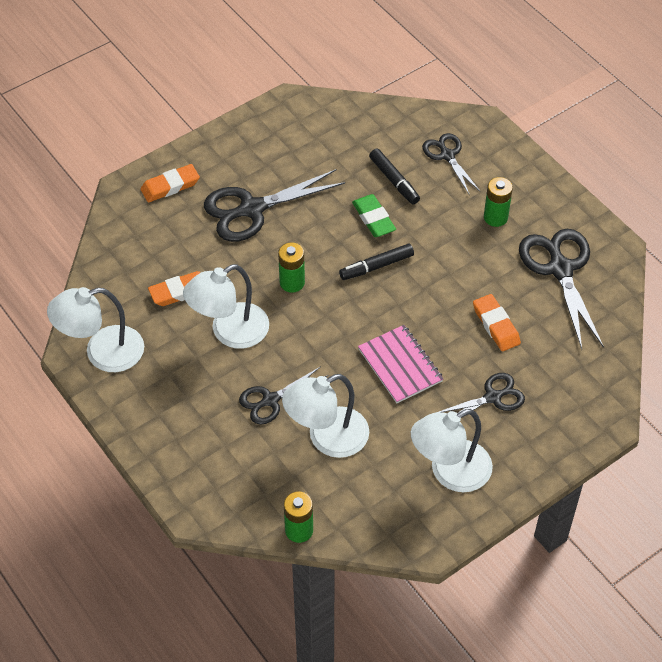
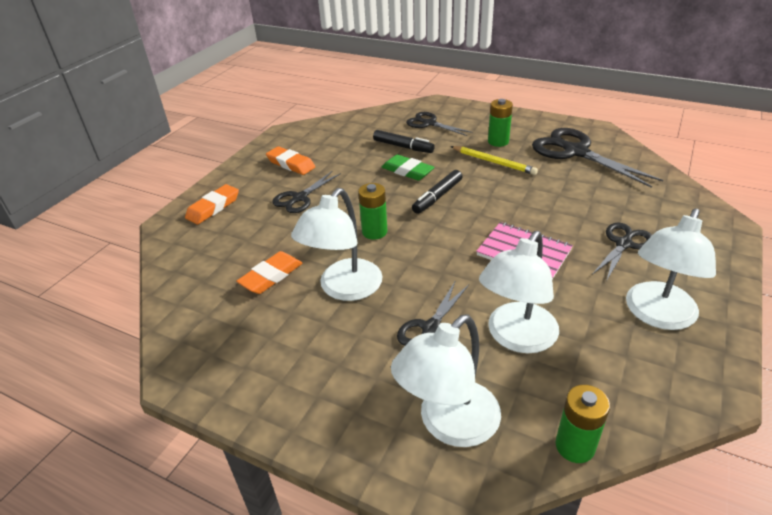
camera: 25 degrees left, 15 degrees down
white lamp [47,287,144,372] -> white lamp moved to [391,314,501,447]
black scissors [204,169,345,242] -> black scissors [272,171,341,213], size x0.59
orange eraser [473,294,521,351] -> orange eraser moved to [266,146,315,175]
none -> yellow pencil [450,146,538,175]

